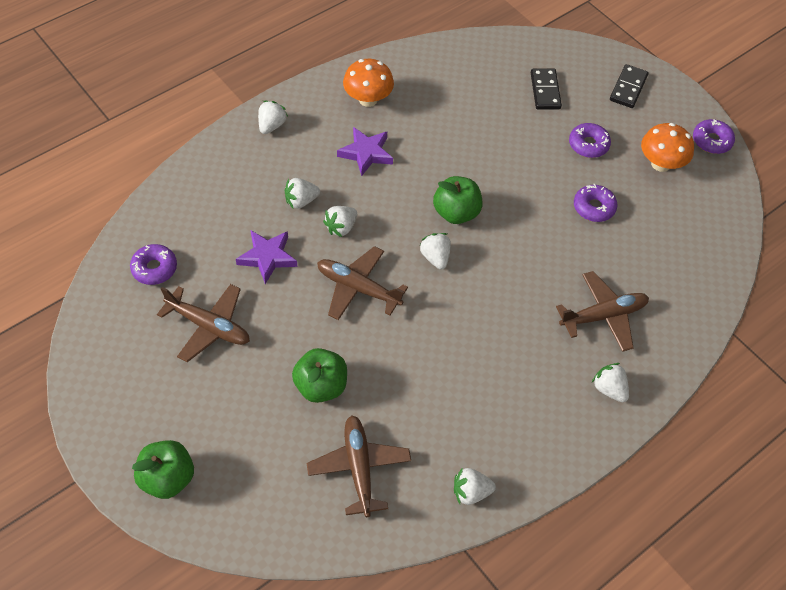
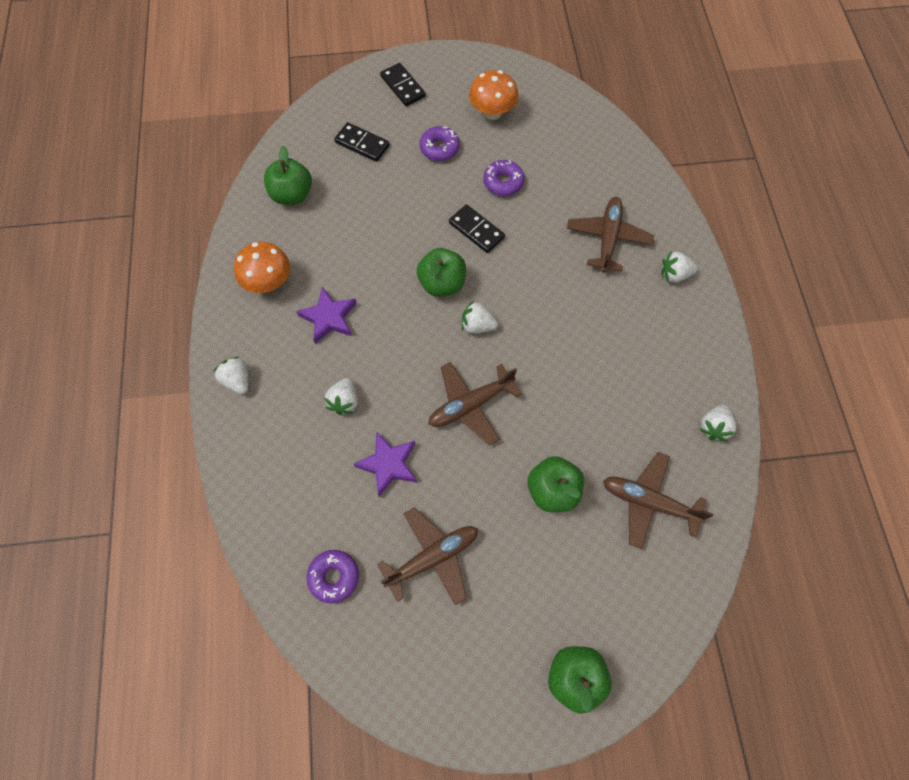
camera: 55 degrees left, 10 degrees up
white strawberry [323,206,357,237] -> none
purple donut [693,119,735,154] -> none
none -> green apple [264,145,312,205]
none -> black domino [449,204,505,253]

